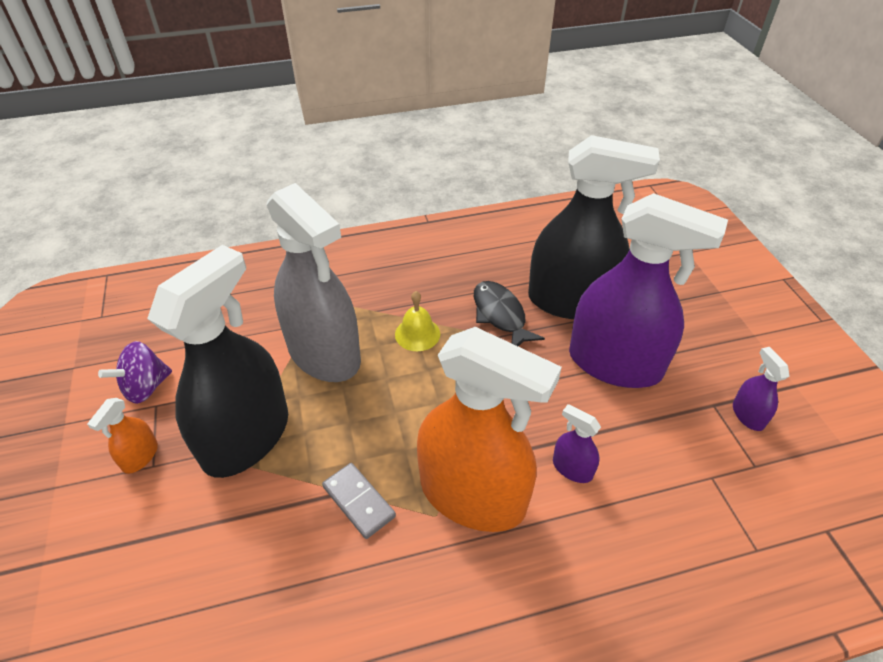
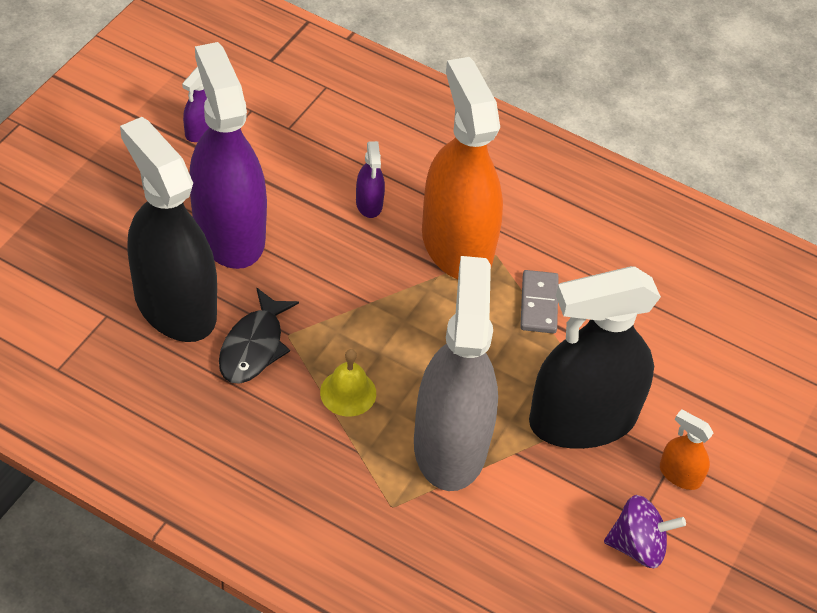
camera: 140 degrees left, 5 degrees up
orange spray bottle [87,398,158,474] -> orange spray bottle turned 120 degrees counterclockwise [660,409,714,490]

